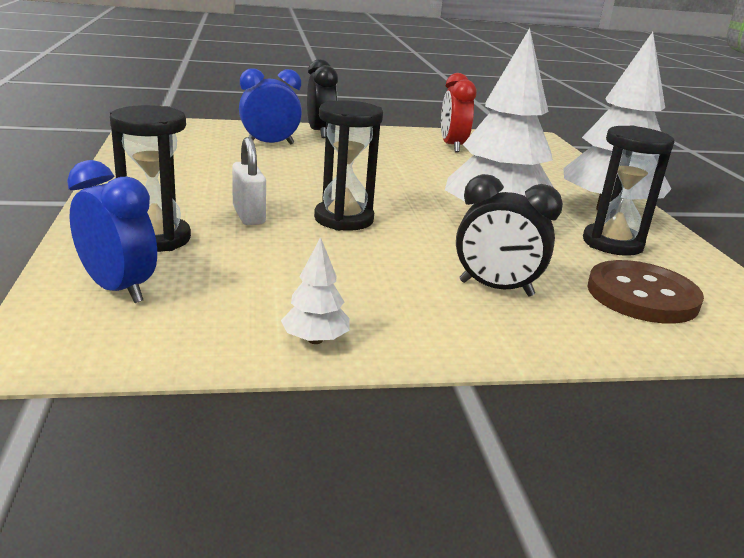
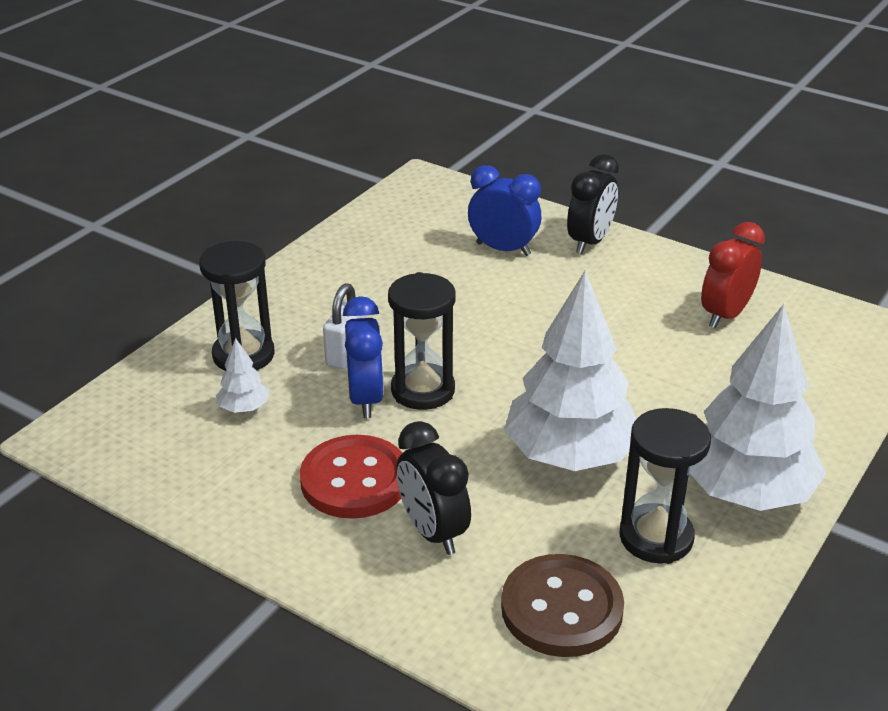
camera: 45 degrees right, 10 degrees up
blue clock [67,160,157,303] -> blue clock moved to [343,296,384,418]
white tree [281,237,349,344] -> white tree moved to [216,338,269,413]
none -> red button [300,435,402,519]

